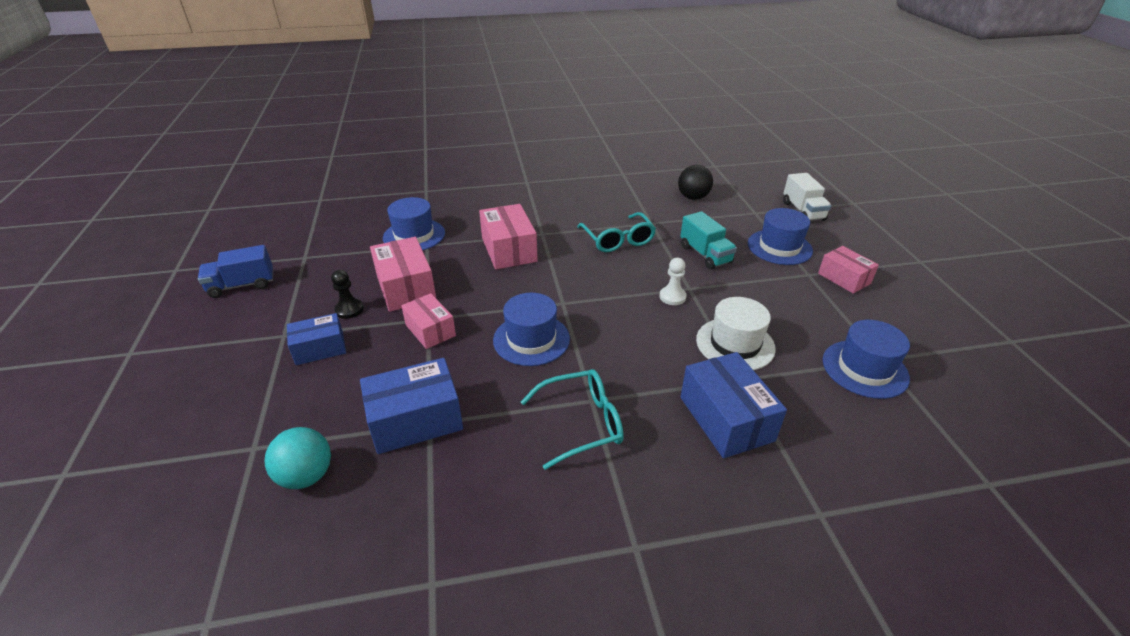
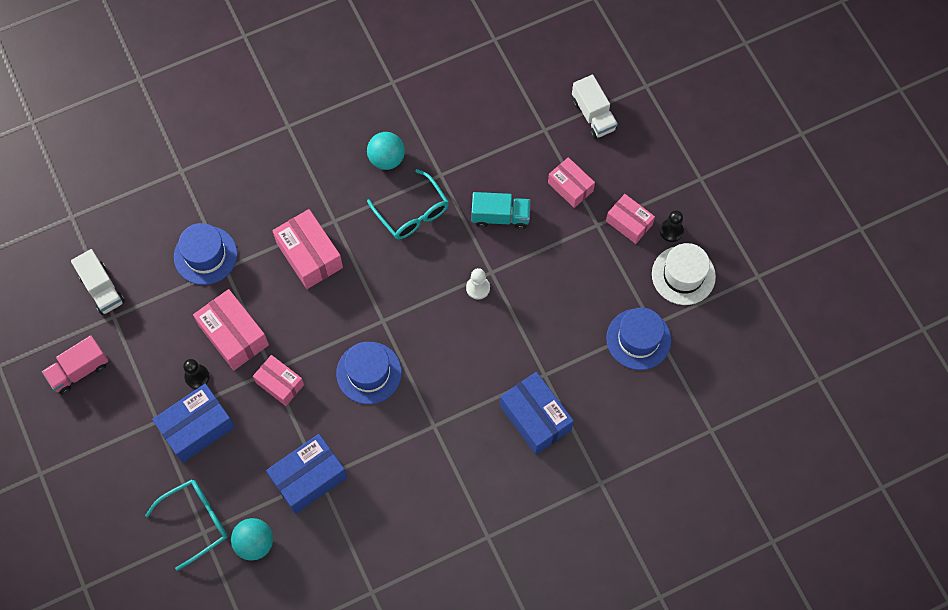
camera: 15 degrees left, 30 degrees up
blue truck [198,245,273,298] -> pink truck [42,335,108,395]
blue box [287,313,346,365] -> blue box [152,384,235,463], size x1.54
turquoise glasses [521,369,624,470] -> turquoise glasses moved to [145,479,228,571]
black ball [678,165,713,200] -> none
turquoise truck [680,211,737,269] -> turquoise truck turned 45 degrees counterclockwise [472,192,531,229]
white hat [696,297,776,370] -> white hat moved to [652,243,716,305]
blue hat [748,208,813,265] -> pink box [548,157,595,208]
none -> white truck [71,249,125,315]
none -> turquoise ball [367,132,405,170]
none -> black pawn [660,210,684,242]

